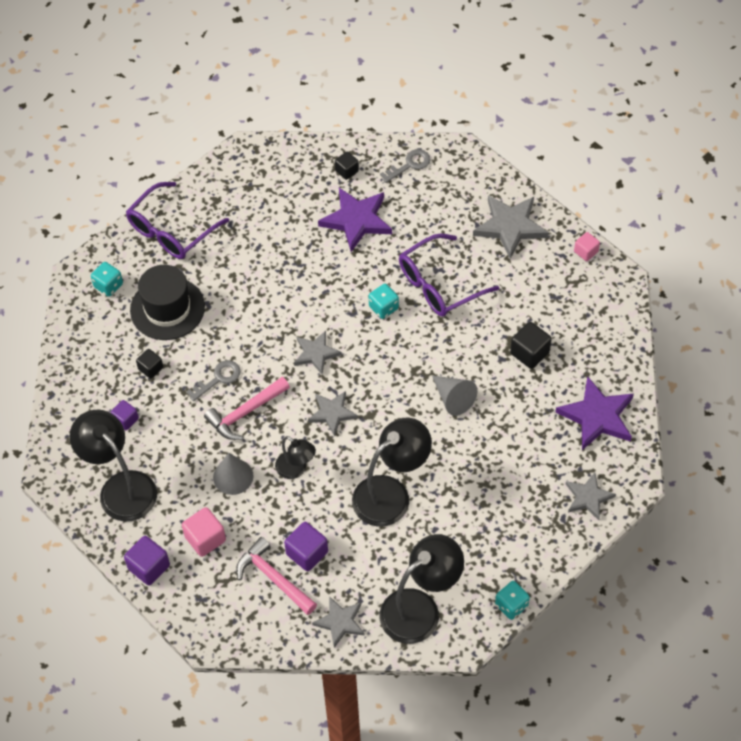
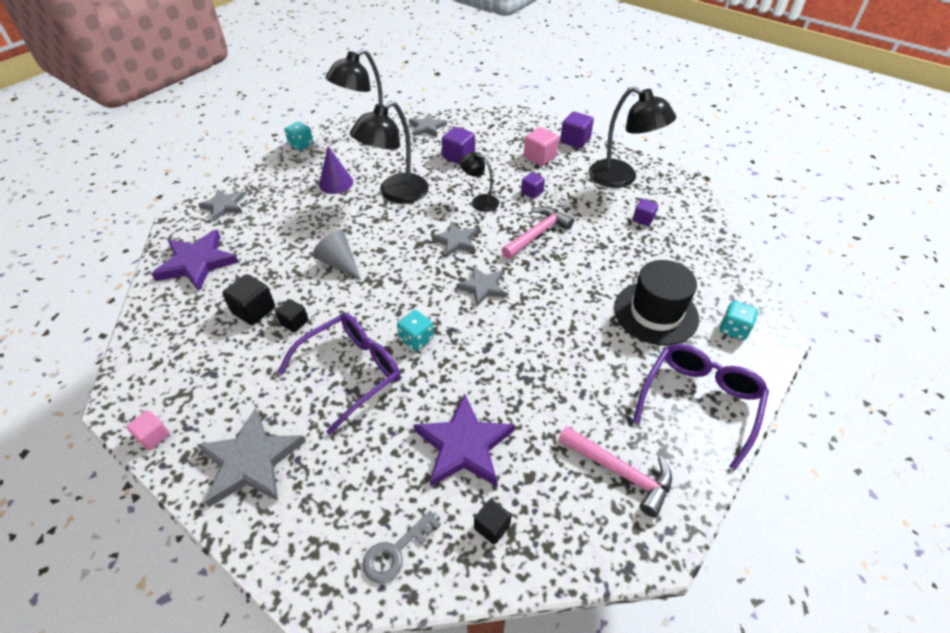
camera: 170 degrees right, 10 degrees down
black cube [136,349,163,379] -> black cube moved to [276,299,308,332]
grey key [187,360,241,401] -> none
grey cone [213,453,254,495] -> purple cube [521,172,545,199]
pink hammer [236,537,317,615] -> pink hammer moved to [558,426,672,518]
none -> purple cone [319,146,353,194]

